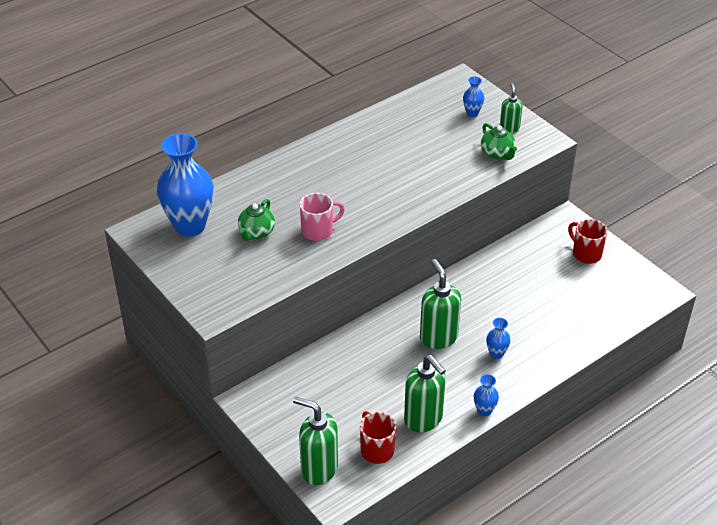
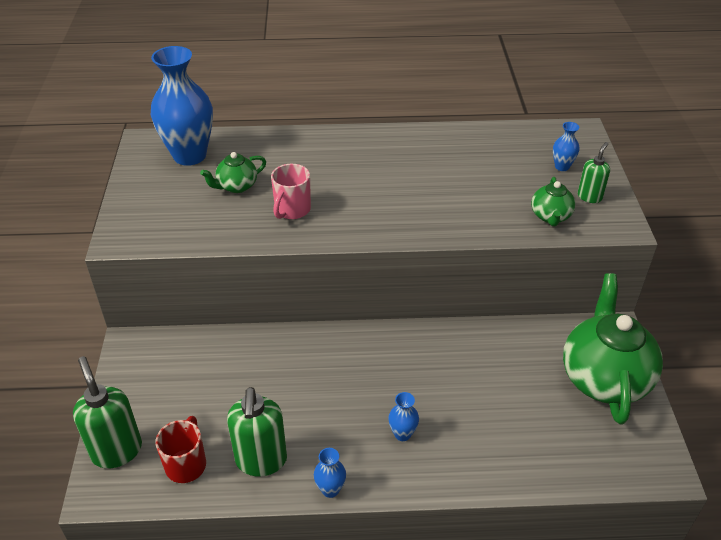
camera: 35 degrees right, 0 degrees up
pink mug [299,193,345,241] -> pink mug turned 105 degrees clockwise [271,164,311,219]
green soap dispenser [420,259,461,349] -> none
red mug [568,219,608,264] -> green teapot [563,273,663,425]

